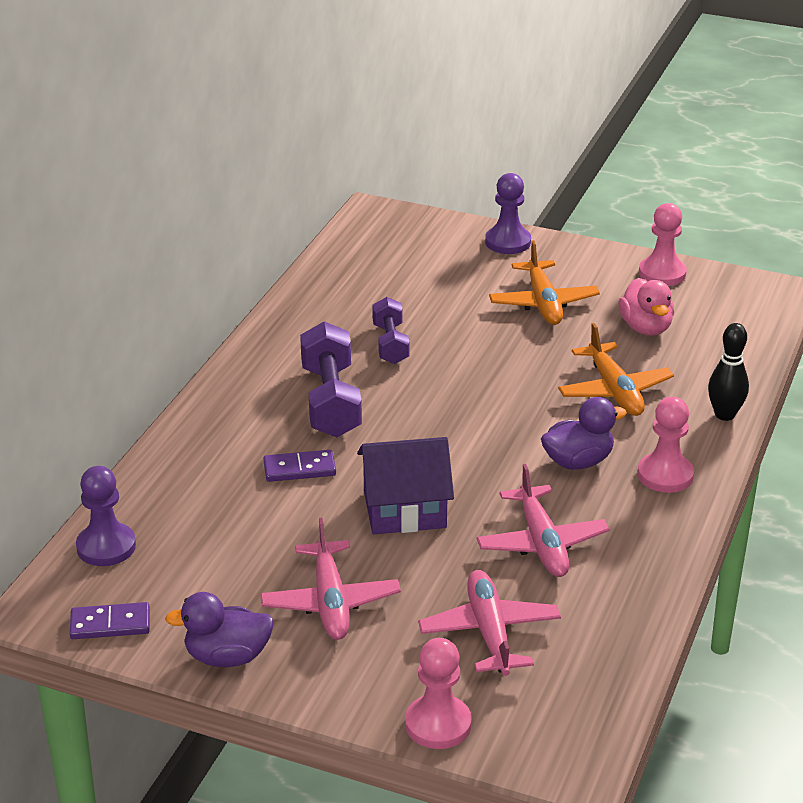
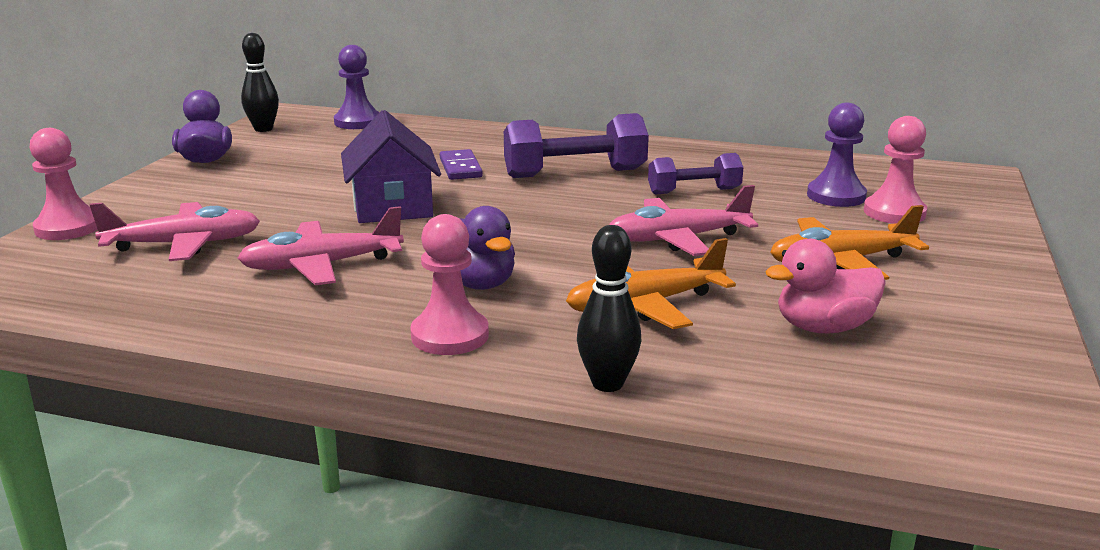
camera: 85 degrees right, 10 degrees down
purple domino [70,602,150,639] -> black bowling pin [241,33,279,132]
pink plane [260,518,401,640] -> pink plane moved to [609,185,758,256]
purple pawn [485,173,531,254] -> purple pawn moved to [807,103,867,207]
pink pawn [639,203,687,286] -> pink pawn moved to [864,116,927,224]

